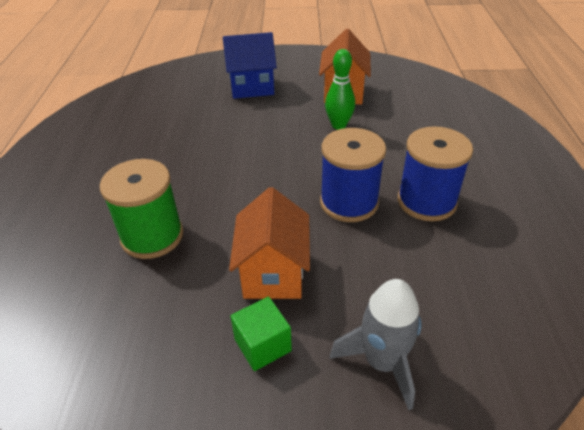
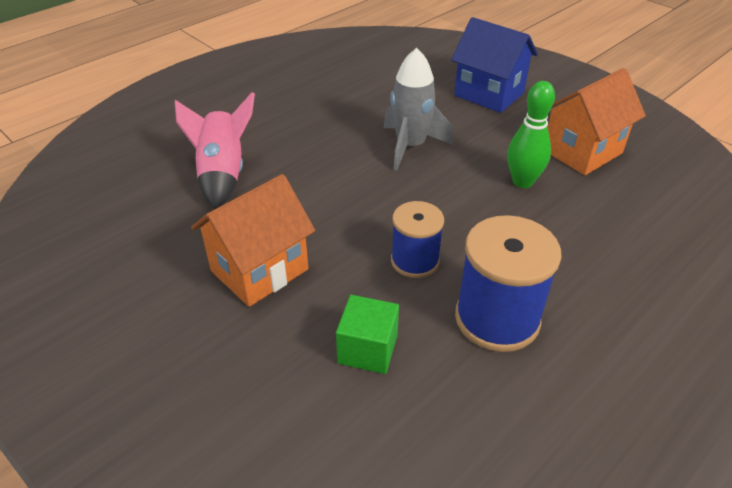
camera: 45 degrees right, 0 degrees up
green spool [100,159,183,259] -> pink rocket [175,92,255,209]
green cube [230,296,292,371] -> green cube moved to [336,295,399,374]
blue spool [320,128,386,222] -> blue spool [391,201,444,278], size x0.63
grey rocket [330,279,422,410] -> grey rocket moved to [384,48,453,171]

